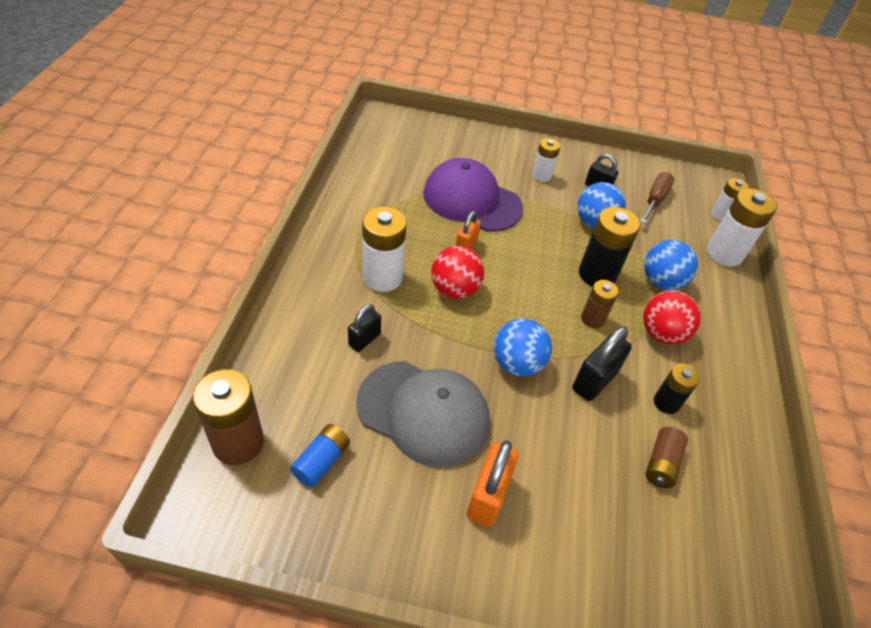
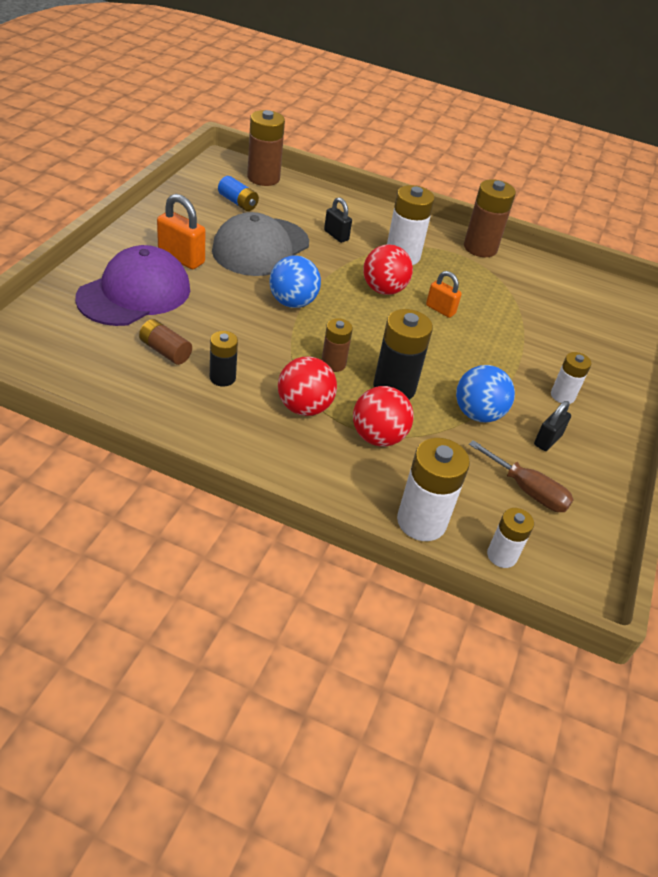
camera: 100 degrees right, 5 degrees down
purple cap [423,158,523,231] -> purple cap moved to [75,245,190,326]
black padlock [572,327,632,401] -> none
blue ball [644,240,698,290] -> red ball [353,386,414,446]
none -> brown battery [464,179,516,257]

